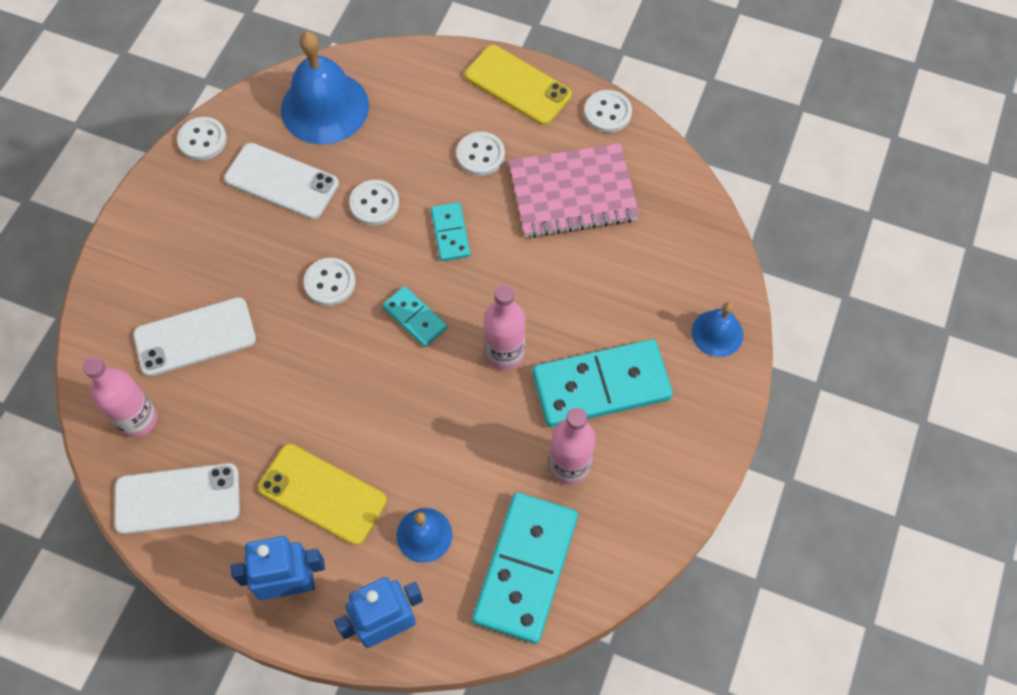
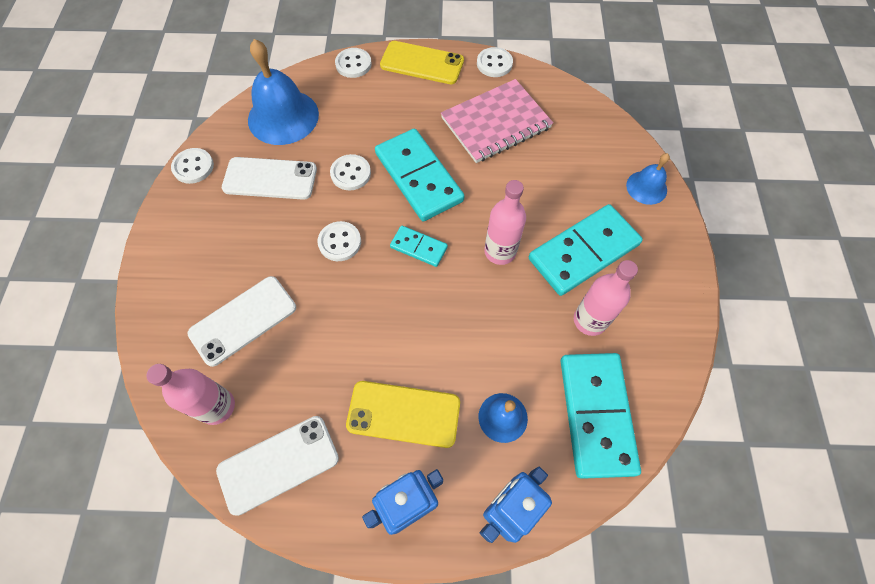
camera: 20 degrees left, 0 degrees up
turquoise domino [431,202,471,261] -> turquoise domino [375,129,464,221], size x1.98
white button [456,132,505,176] -> white button moved to [335,48,372,78]

